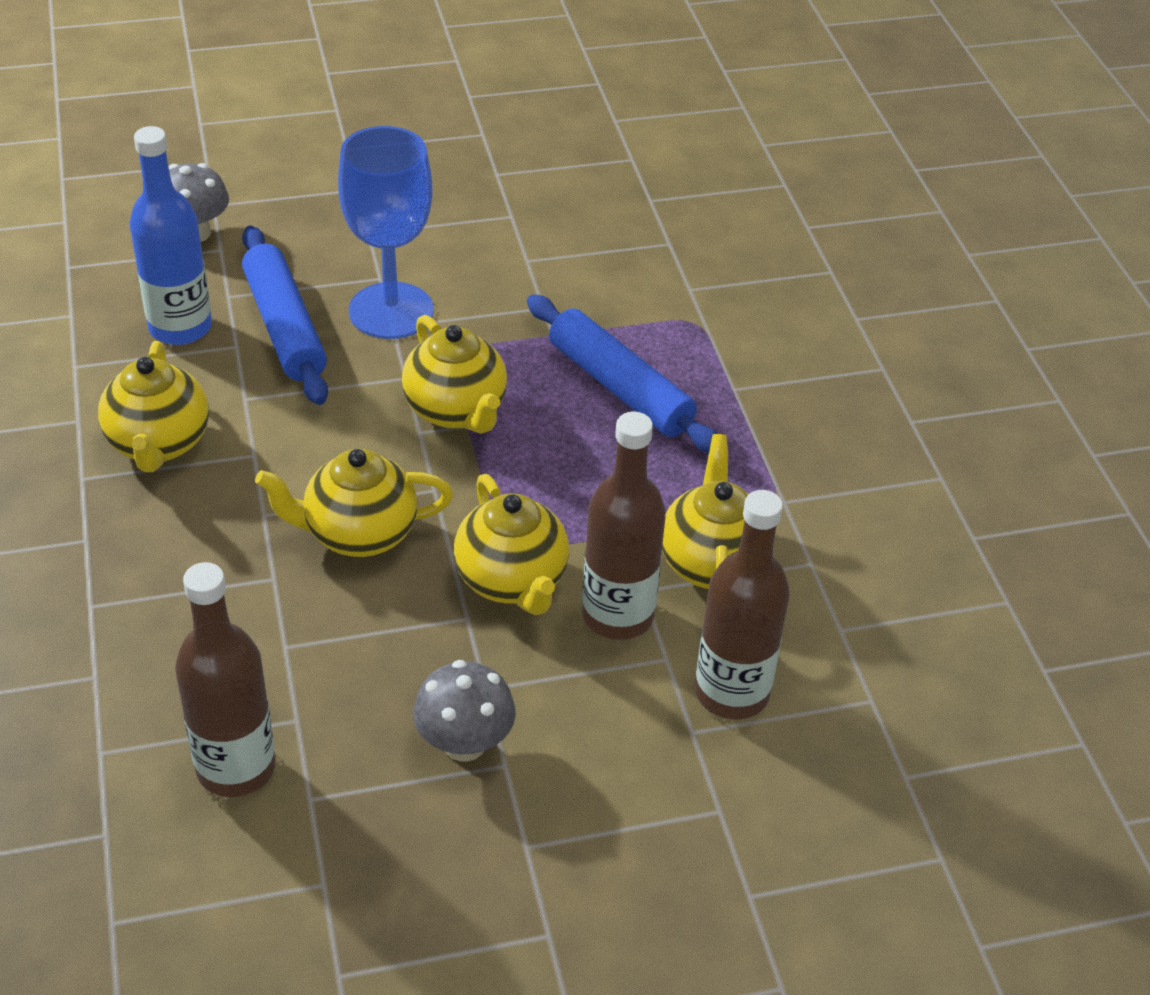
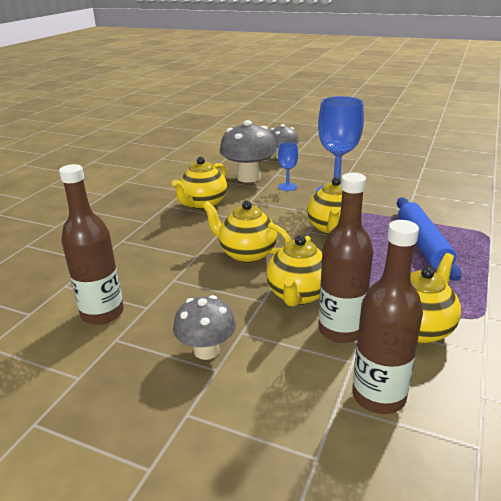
camera: 40 degrees right, 15 degrees down
blue bottle [130,126,212,345] -> grey mushroom [220,120,277,183]
blue rolling pin [242,225,328,405] -> blue goblet [278,142,298,191]

